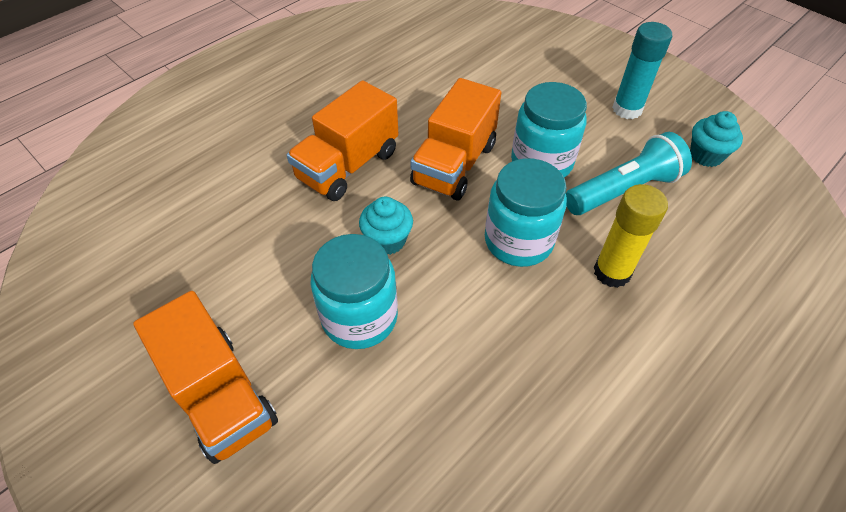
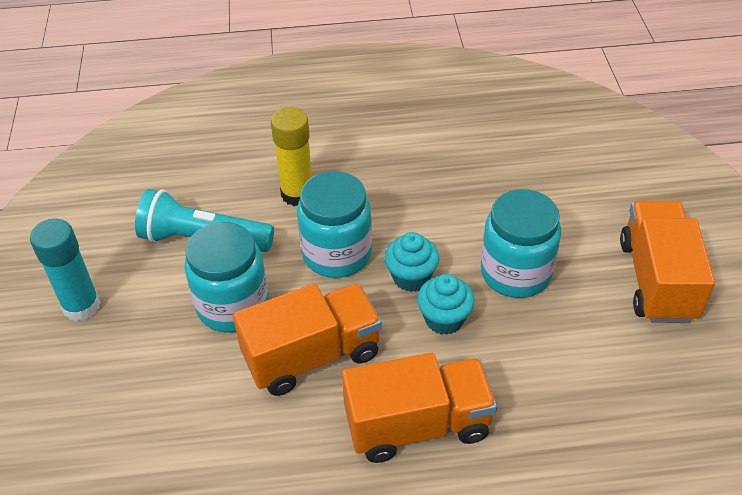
camera: 140 degrees left, 5 degrees down
turquoise cupcake [690,111,743,167] -> turquoise cupcake moved to [384,232,439,292]

